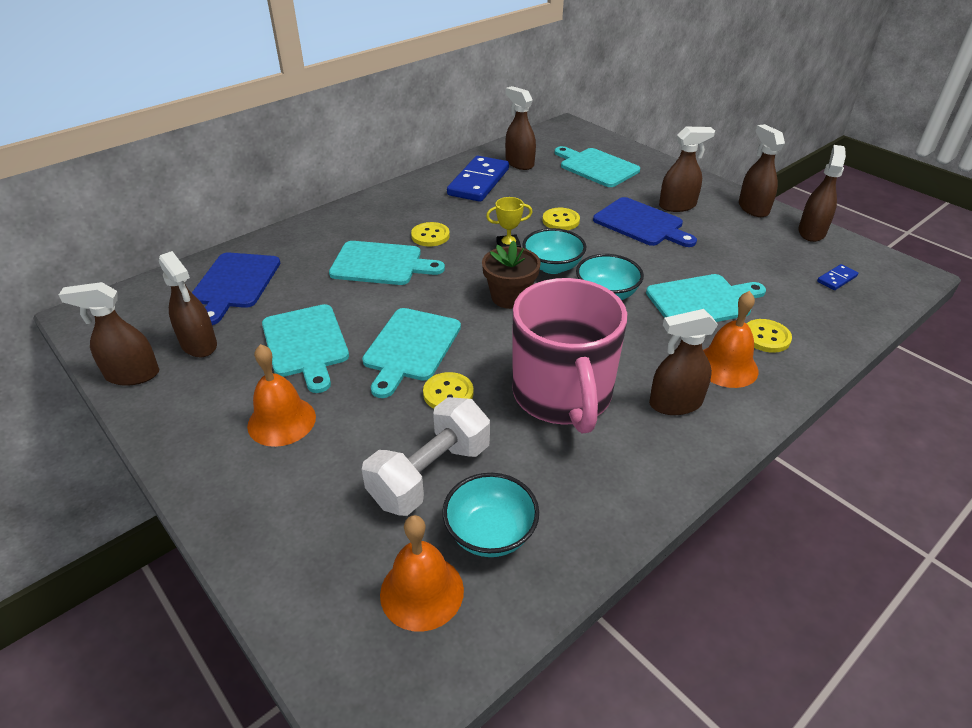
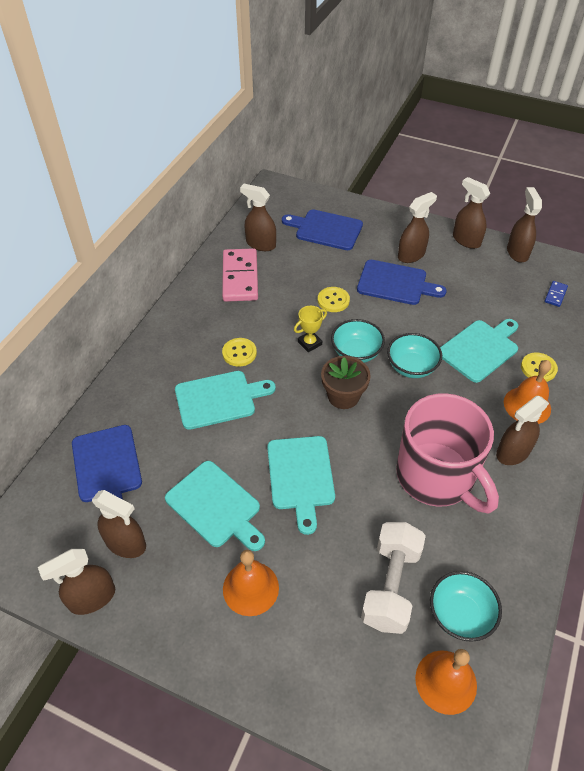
camera: 25 degrees left, 10 degrees up
yellow button [423,372,473,409] -> none
blue domino [447,156,509,202] -> pink domino [222,248,258,302]
turquoise cutting board [555,146,640,187] -> blue cutting board [282,210,363,250]

